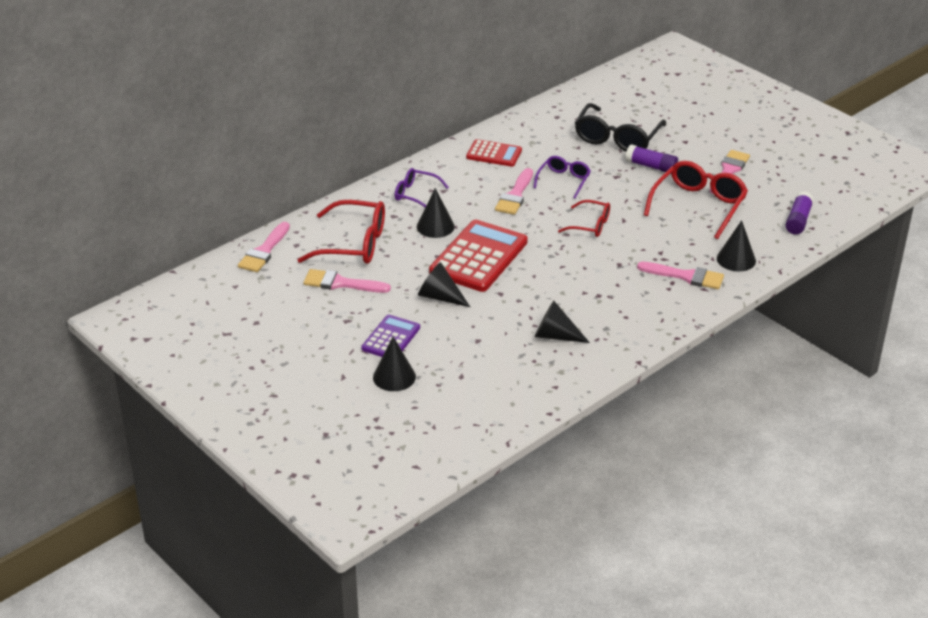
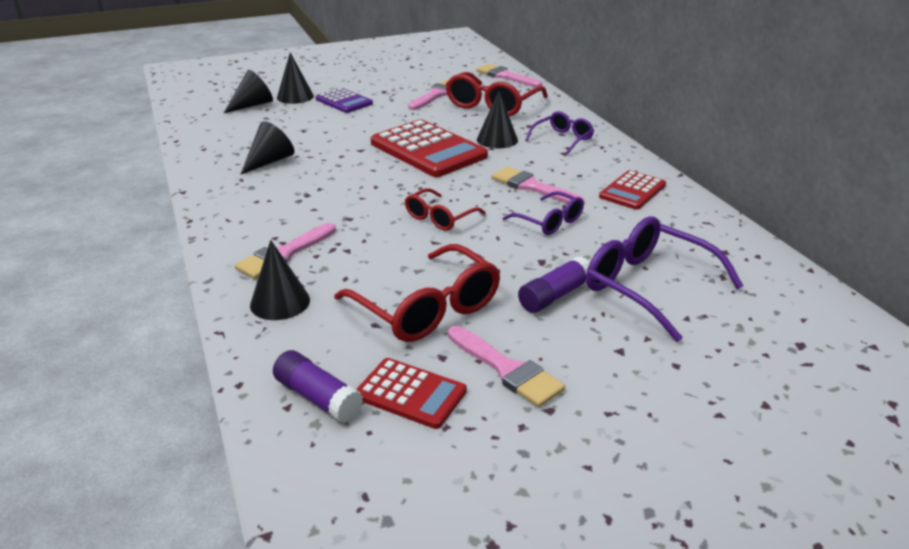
camera: 110 degrees right, 5 degrees down
black cone [418,262,470,307] -> black cone moved to [224,70,273,113]
black glasses [575,103,666,152] -> purple glasses [586,216,743,342]
none -> red calculator [356,358,467,429]

